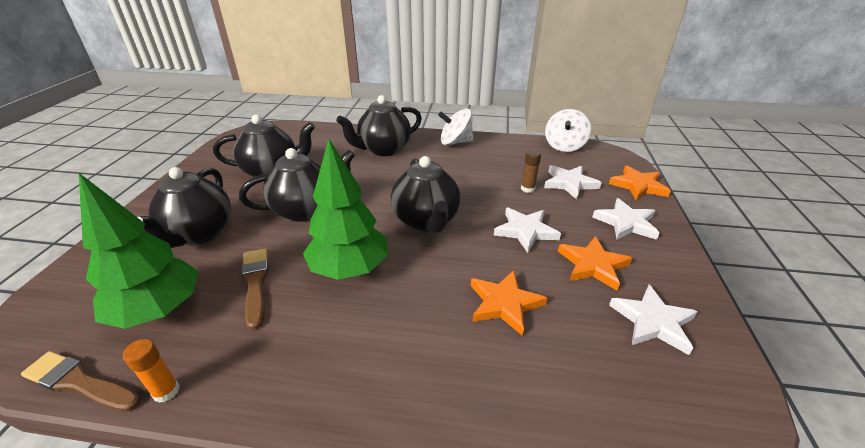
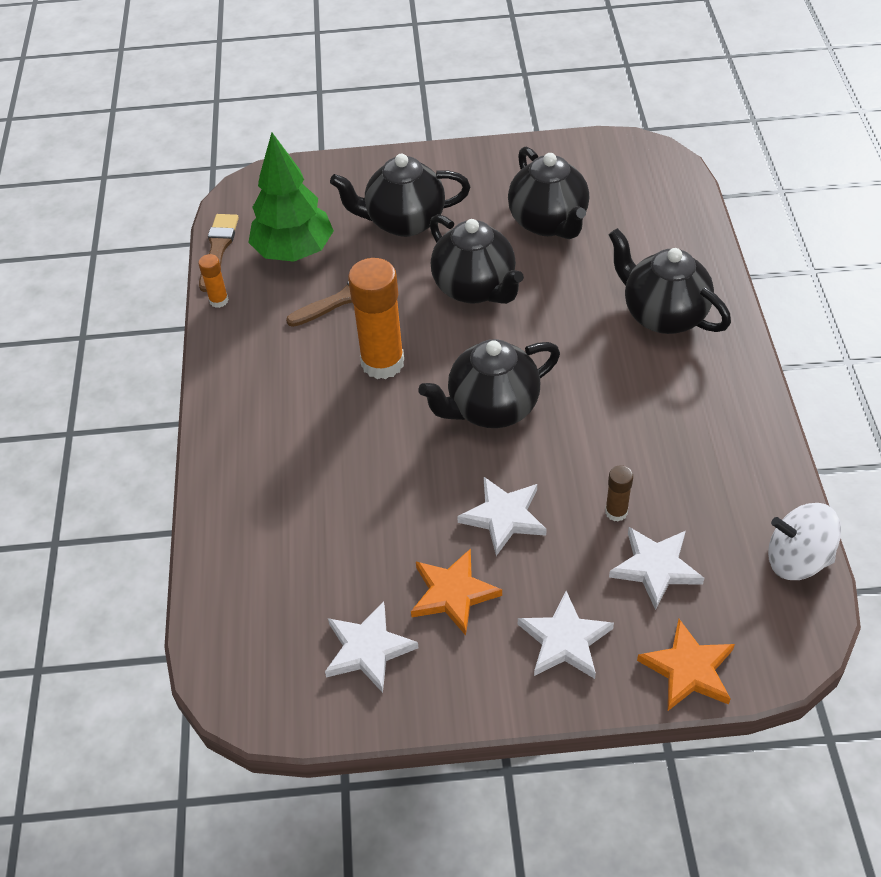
camera: 80 degrees right, 15 degrees up
green tree [303,138,388,280] -> orange glue stick [348,258,404,379]
white spinning top [438,108,473,145] -> none
orange star [471,270,547,336] -> none

